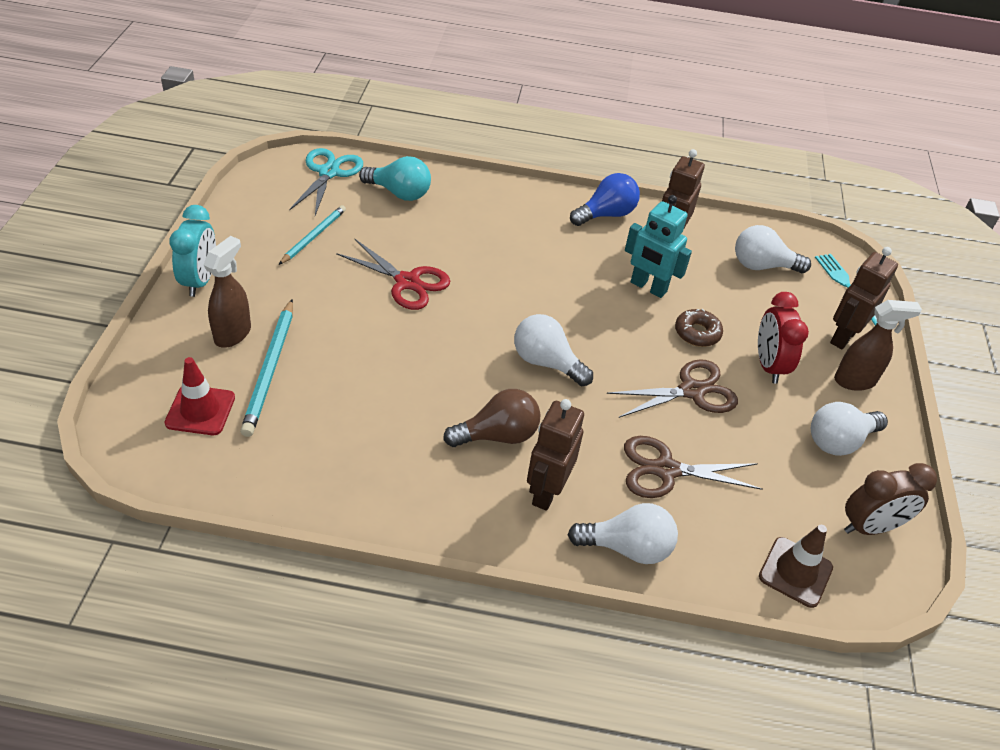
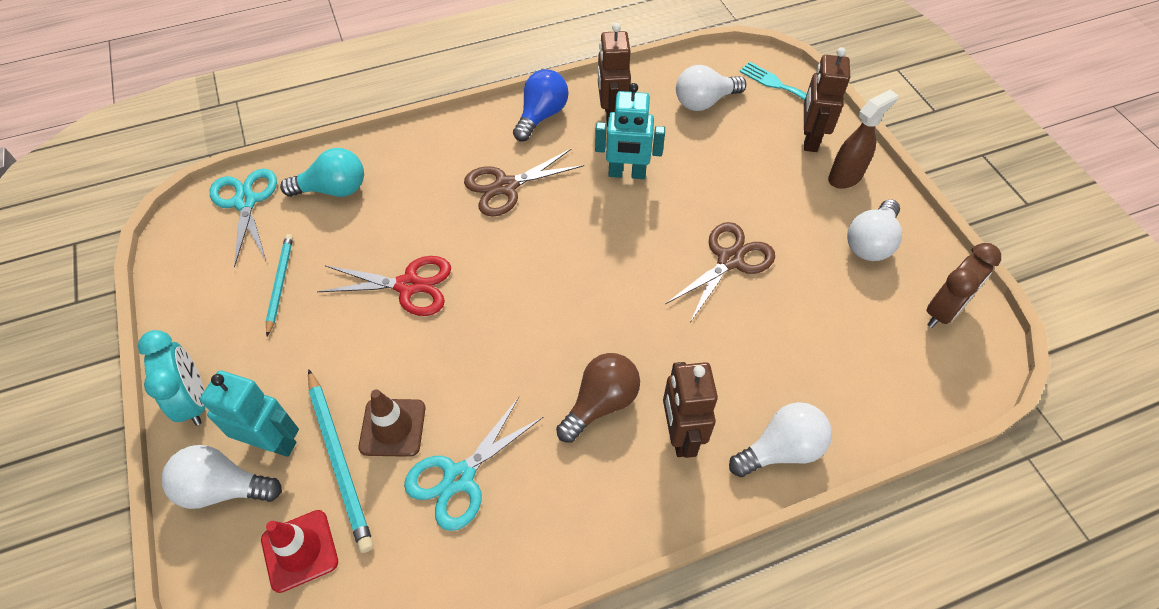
camera: 25 degrees left, 10 degrees up
brown spray bottle [203,236,251,348] -> turquoise robot [200,370,299,457]
white light bulb [514,314,593,386] -> white light bulb moved to [162,445,282,509]
brown scissors [624,436,763,498] -> brown scissors moved to [464,148,584,217]
brown donut [675,309,723,347] -> none
red clock [758,292,809,384] -> none
brown traffic cone [759,525,833,608] -> brown traffic cone moved to [358,389,426,457]
none -> turquoise scissors [404,397,543,531]

